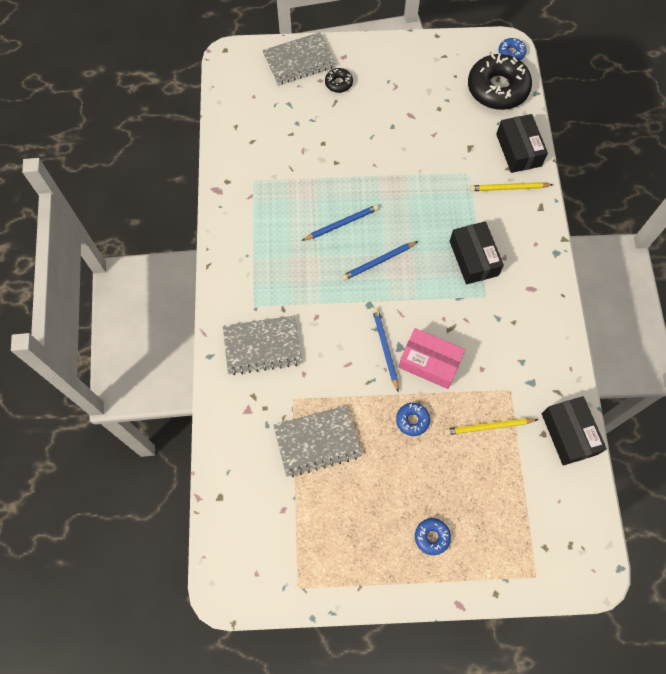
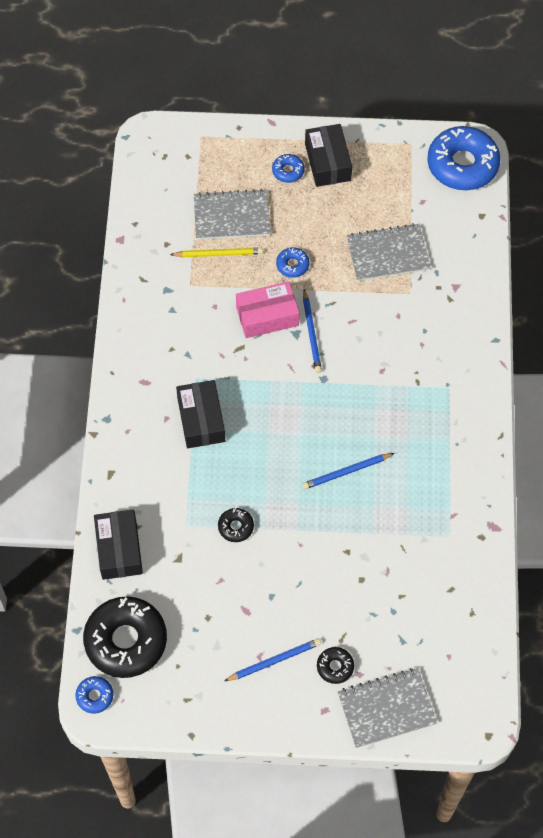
camera: 175 degrees left, 5 degrees down
grey notebook [223,316,302,375] -> grey notebook moved to [194,189,271,240]
blue pencil [342,241,418,281] -> blue pencil moved to [224,638,321,681]
pink box [399,328,465,389] -> pink box turned 45 degrees counterclockwise [236,281,299,338]
yellow pencil [470,182,553,191] -> none
black box [542,396,607,465] -> black box moved to [305,124,352,187]
none -> black donut [218,508,254,542]
none -> blue donut [427,126,500,190]

